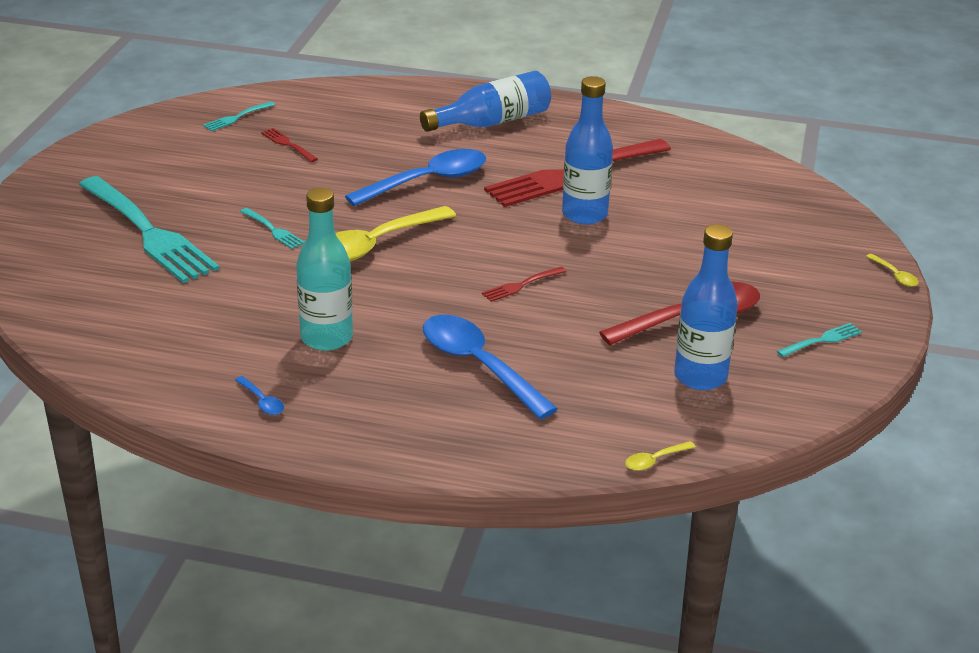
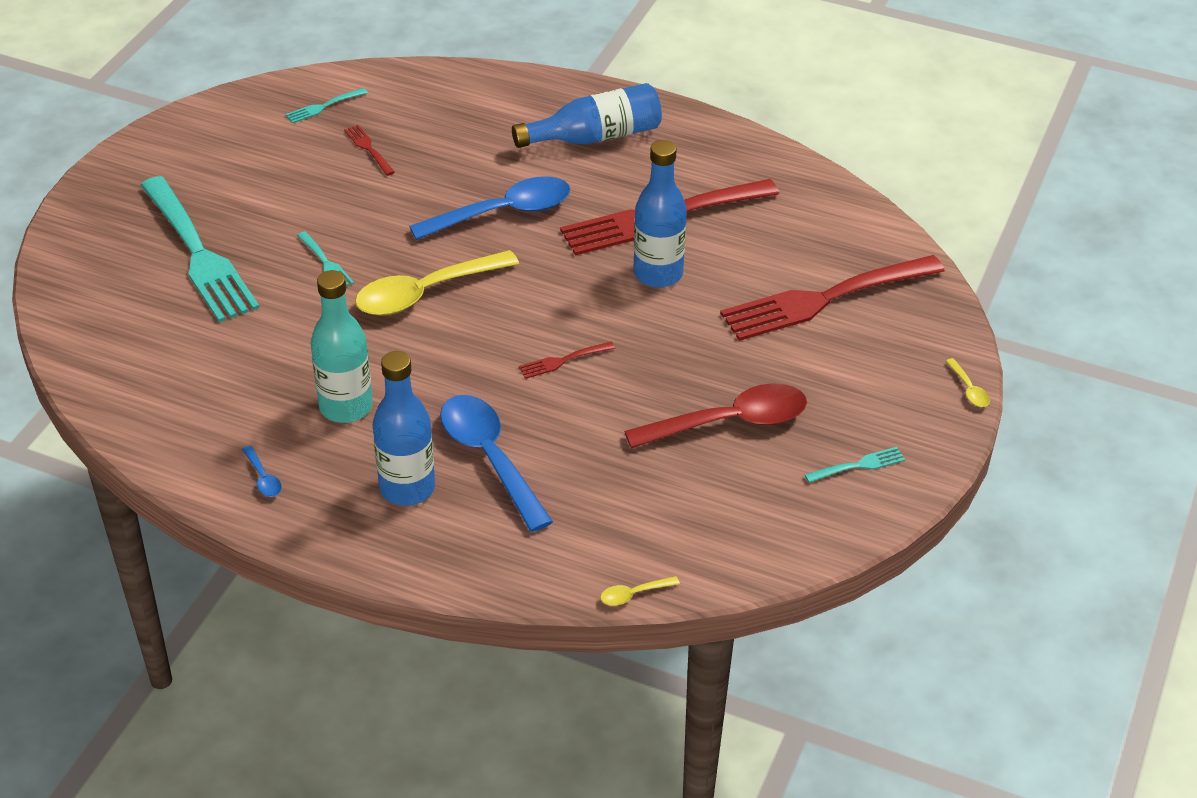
camera: 10 degrees right, 10 degrees up
blue bottle [674,224,738,390] -> blue bottle moved to [373,351,435,506]
none -> red fork [720,255,945,341]

